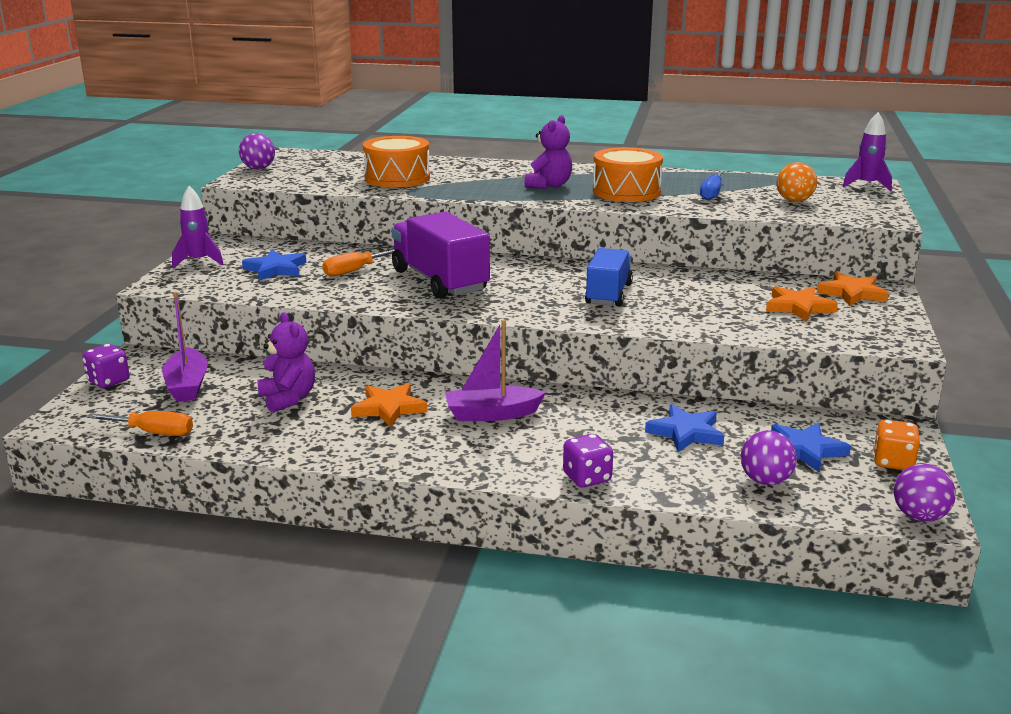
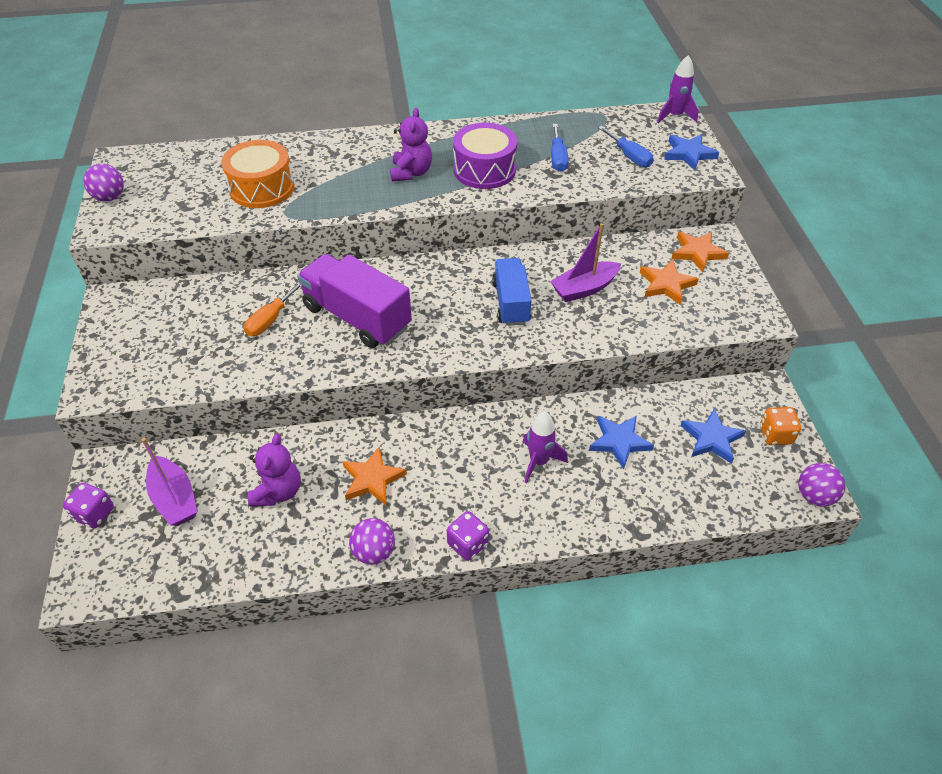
camera: 20 degrees left, 25 degrees up
orange screwdriver [87,411,193,436] -> none
purple rocket [172,186,224,268] -> purple rocket moved to [523,412,568,483]
blue star [242,250,306,281] -> blue star moved to [664,134,719,171]
purple teddy bear [257,312,315,413] -> purple teddy bear turned 60 degrees clockwise [248,434,301,507]
purple boat [445,320,546,421] -> purple boat moved to [550,223,621,302]
purple dice [563,434,613,488] -> purple dice moved to [447,511,489,561]
orange drum [593,147,663,202] -> purple drum [453,123,517,189]
purple ball [741,430,797,485] -> purple ball moved to [349,518,395,565]
orange ball [776,162,817,202] -> blue screwdriver [598,126,654,167]

